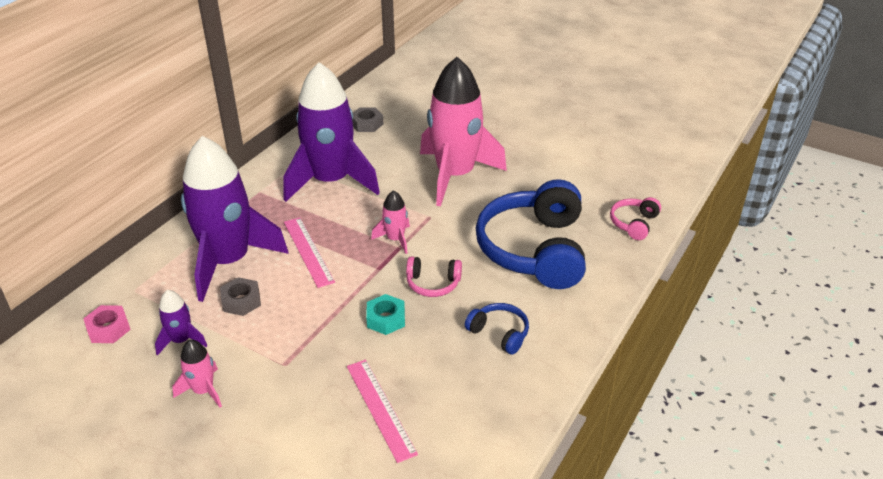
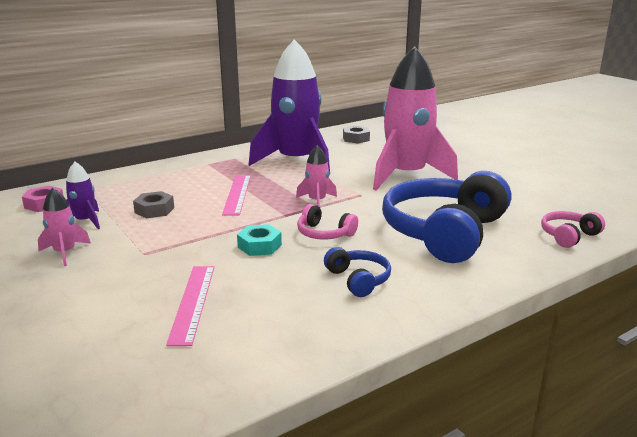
camera: 25 degrees right, 15 degrees down
purple rocket [181,136,289,302] -> none

